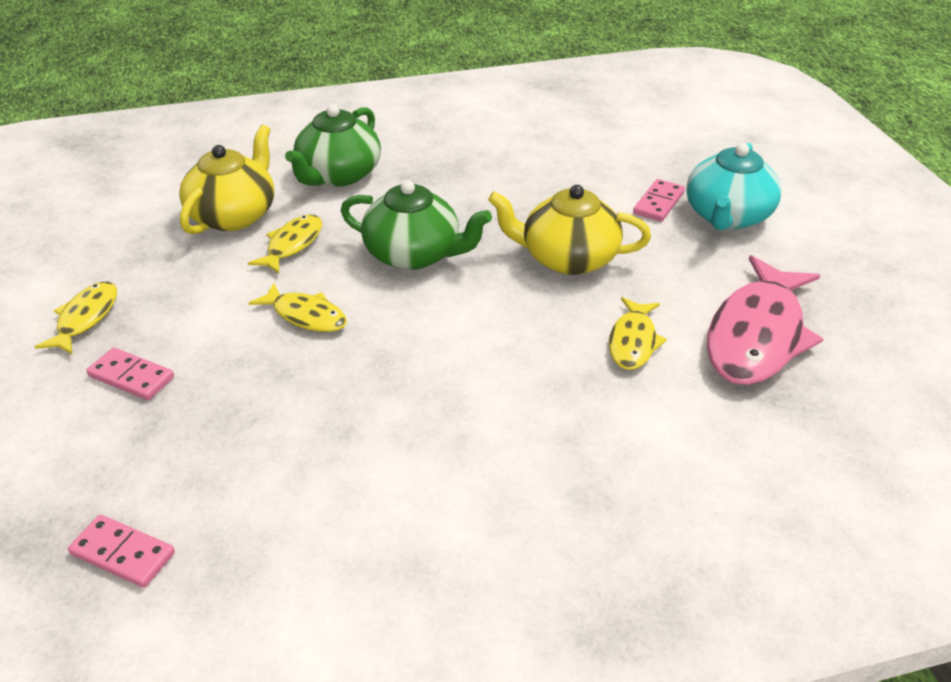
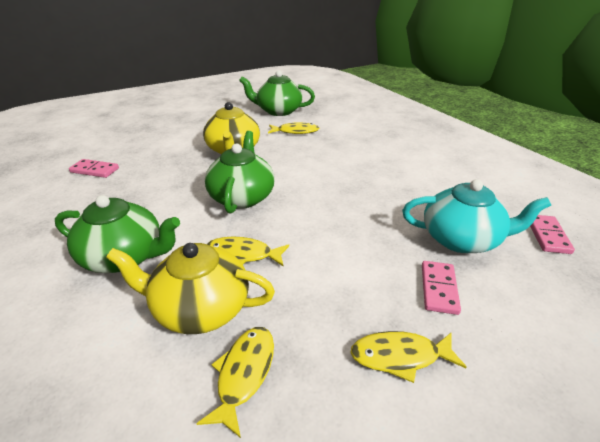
camera: 105 degrees left, 5 degrees down
yellow fish [249,282,347,332] -> yellow fish moved to [196,327,274,438]
pink domino [633,179,685,222] -> pink domino moved to [69,159,119,178]
turquoise teapot [686,143,782,231] -> turquoise teapot moved to [402,179,551,253]
pink fish [707,255,823,385] -> green teapot [239,70,315,116]

